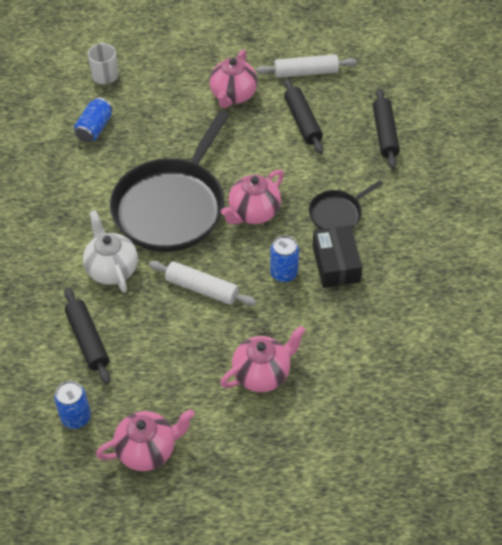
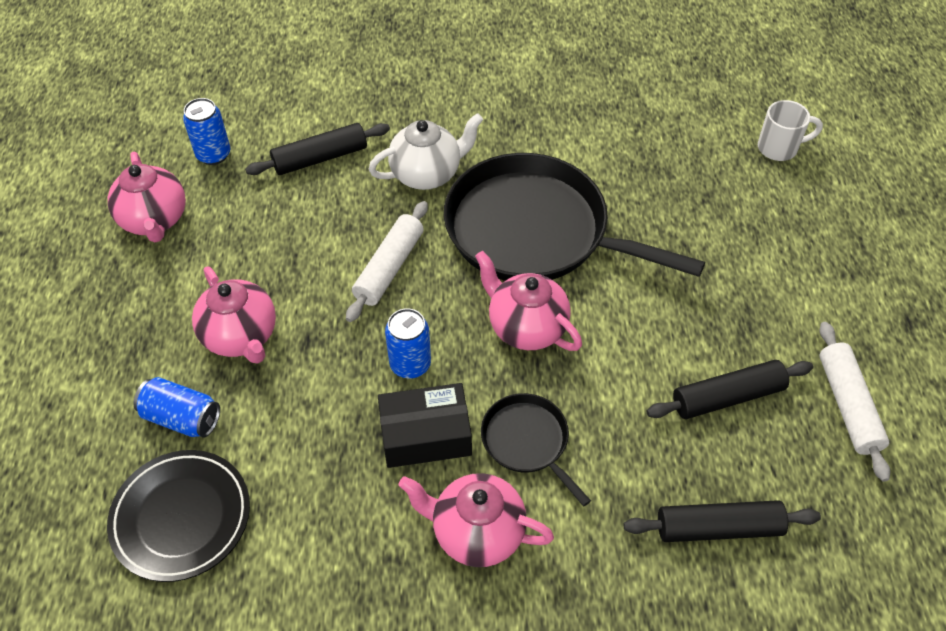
camera: 90 degrees right, 0 degrees up
blue can [74,97,112,143] -> blue can moved to [133,377,220,438]
pink teapot [209,50,258,108] -> pink teapot moved to [399,473,554,567]
none -> black plate [107,450,250,582]

